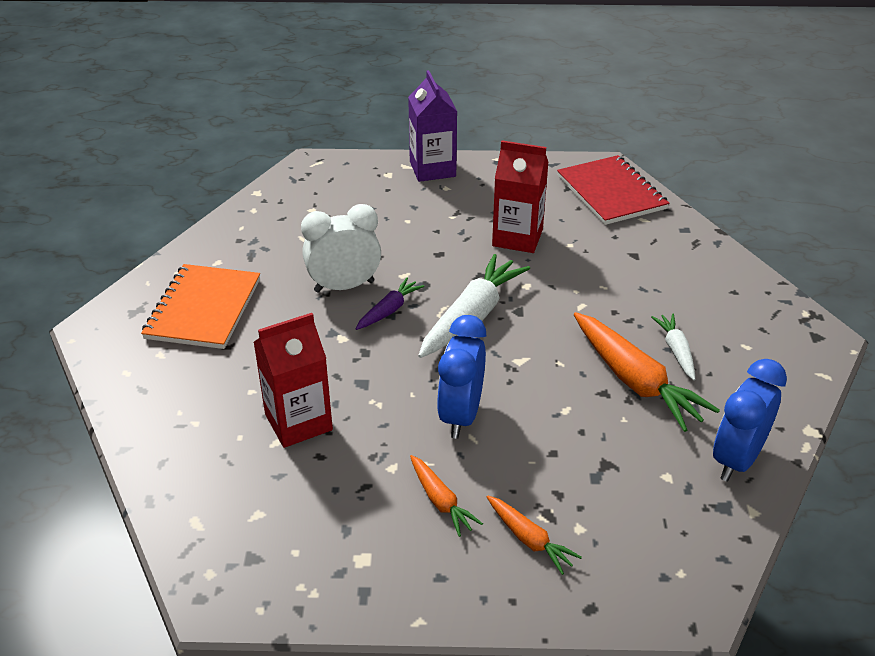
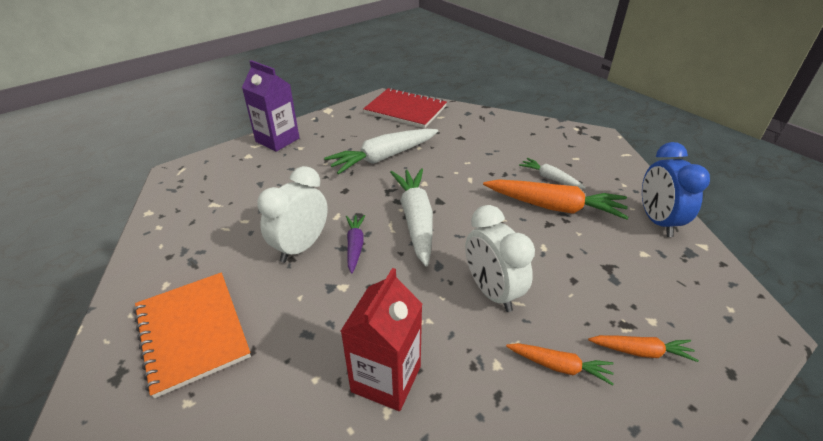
camera: 40 degrees left, 0 degrees up
blue clock [437,315,486,439] -> white clock [465,205,535,312]
red carton [492,140,549,253] -> white carrot [324,129,438,175]

